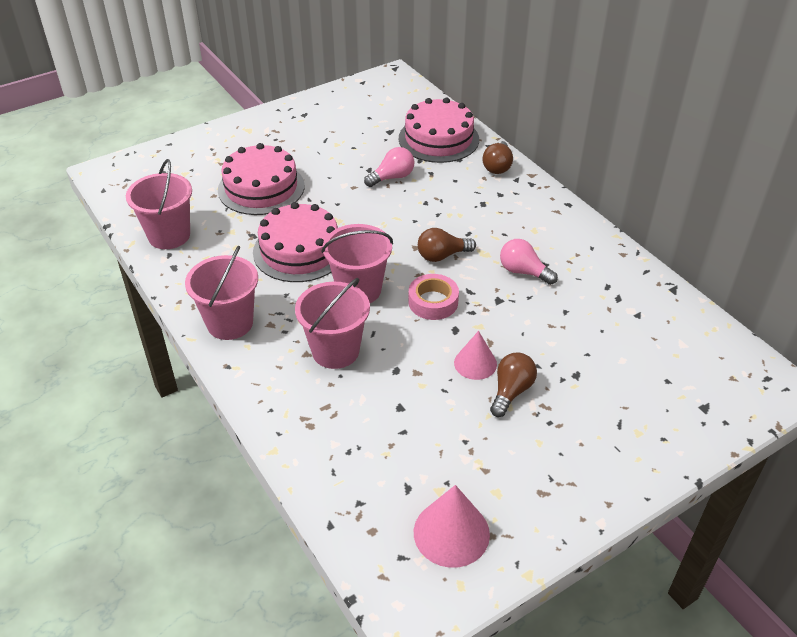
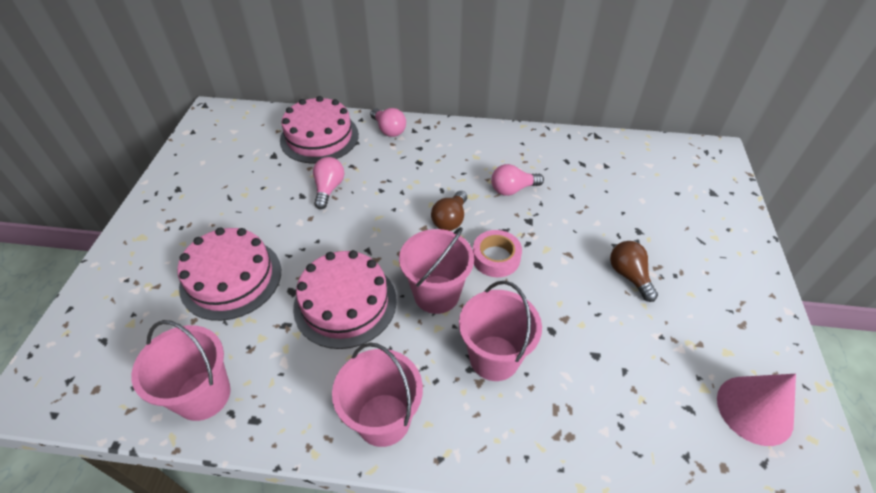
camera: 50 degrees left, 5 degrees up
pink cone [454,331,497,380] -> none
brown light bulb [482,141,513,174] -> pink light bulb [370,108,406,137]

